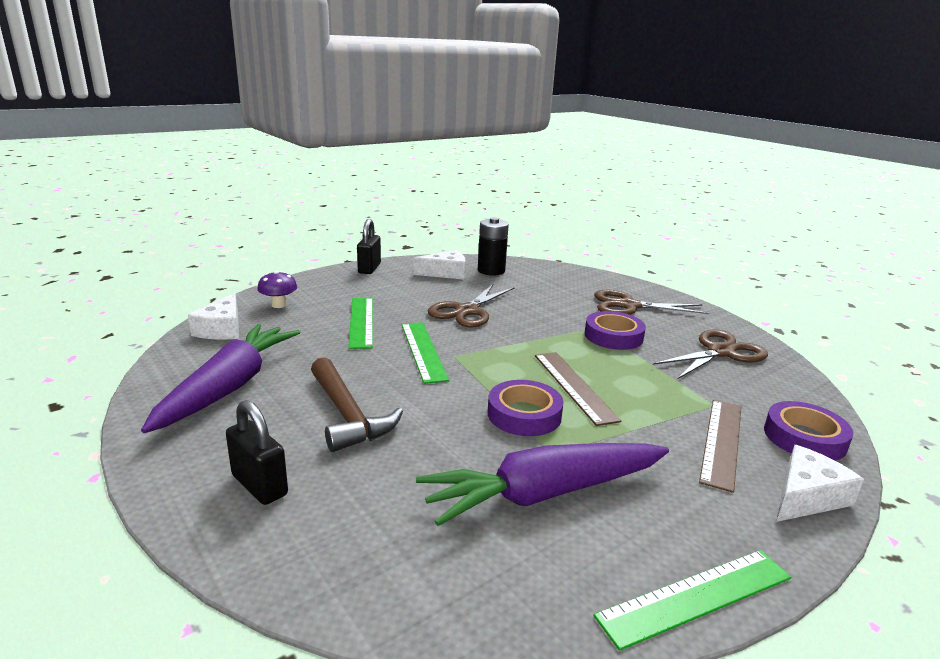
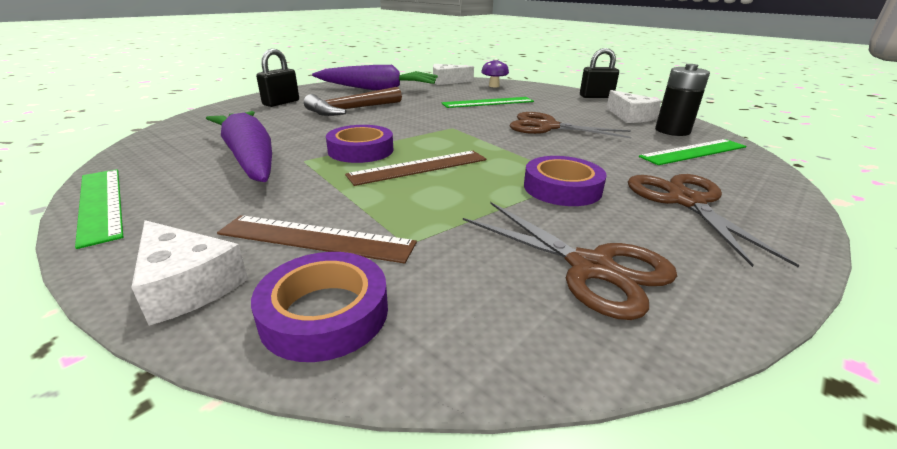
camera: 80 degrees right, 5 degrees up
green ruler [401,322,449,384] -> green ruler moved to [639,139,746,165]

